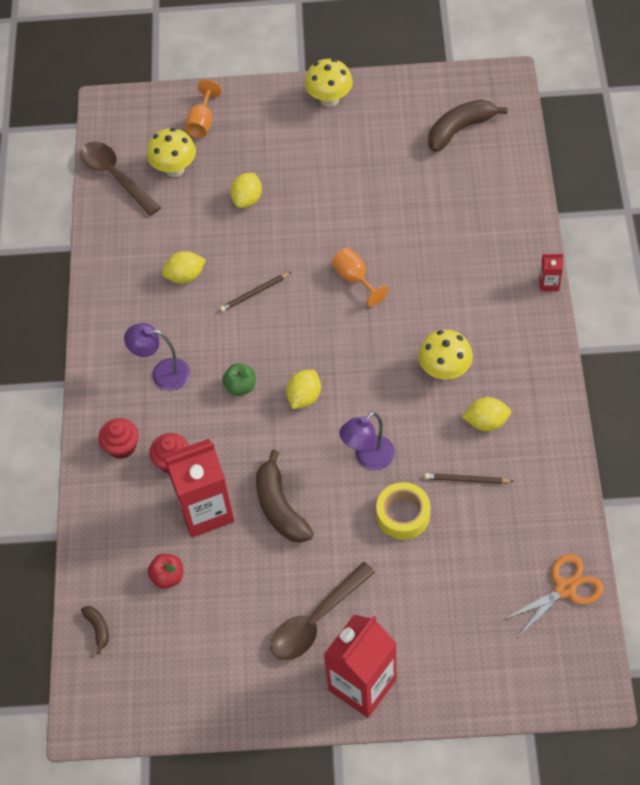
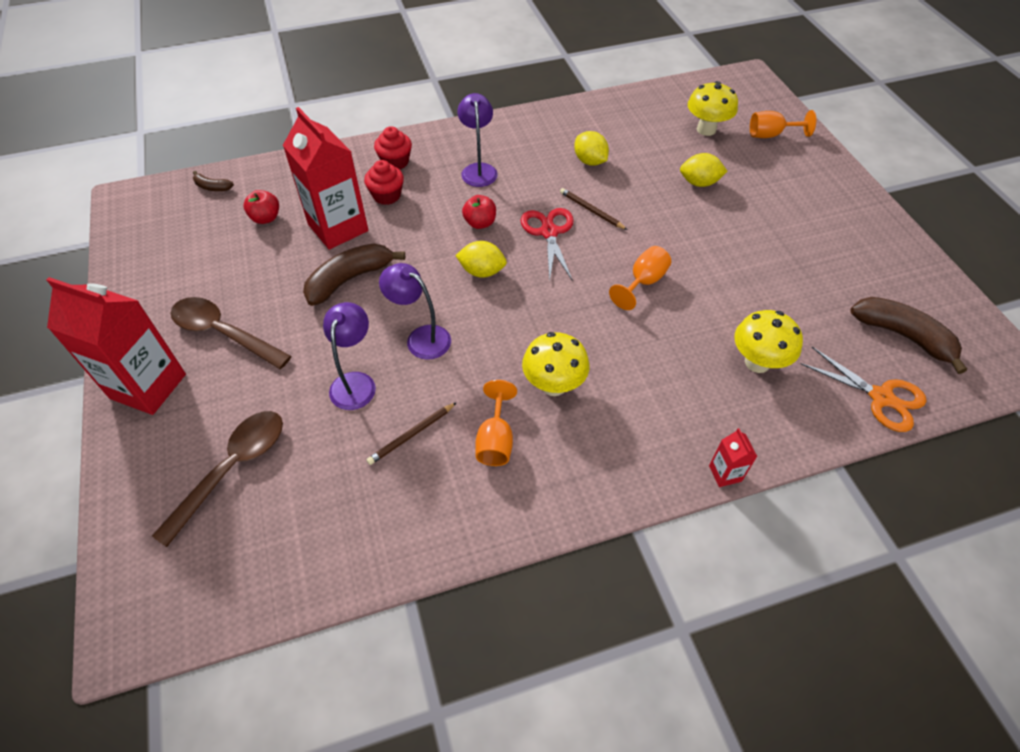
camera: 70 degrees right, 5 degrees down
brown spoon [80,141,161,216] -> brown spoon moved to [152,411,283,547]
brown banana [81,606,109,654] -> brown banana turned 60 degrees clockwise [193,171,234,191]
green apple [222,363,255,396] -> red apple [462,195,496,229]
yellow mushroom [305,59,353,107] -> yellow mushroom moved to [734,310,803,373]
yellow tape [376,482,430,540] -> purple lamp [323,302,376,410]
brown pencil [425,473,514,484] -> brown pencil turned 120 degrees counterclockwise [366,402,457,465]
yellow lemon [462,397,511,431] -> orange goblet [475,380,517,466]
orange scissors [503,554,604,637] -> orange scissors moved to [800,347,927,432]
none -> red scissors [521,208,574,282]

